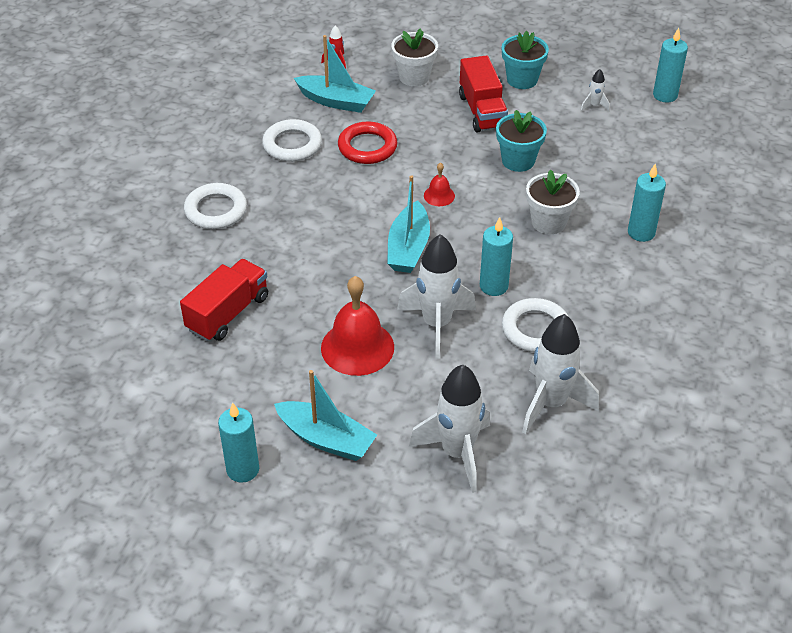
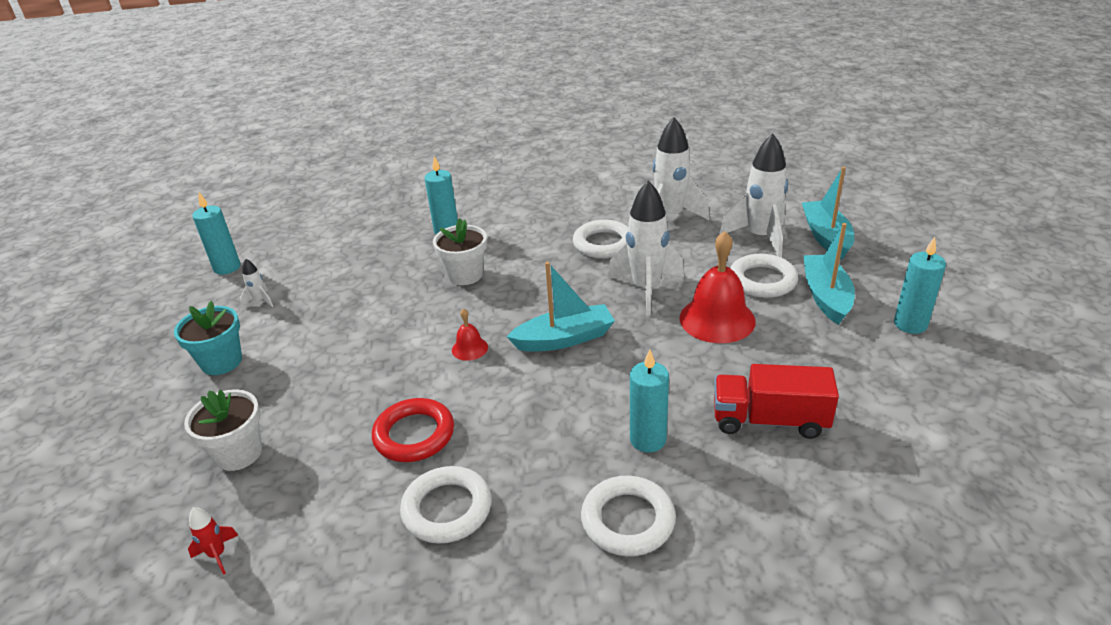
camera: 115 degrees left, 10 degrees down
turquoise boat [294,35,376,113] -> turquoise boat moved to [802,167,854,259]
red truck [459,55,508,133] -> none
turquoise candle [480,217,513,296] -> turquoise candle moved to [630,349,669,452]
turquoise flower pot [496,110,547,172] -> none
none -> white ring [731,254,798,298]

